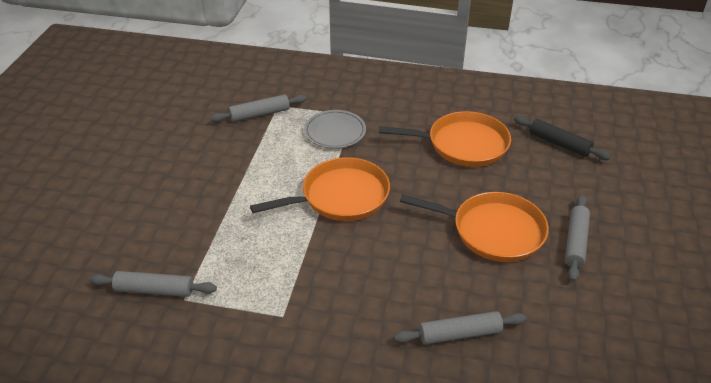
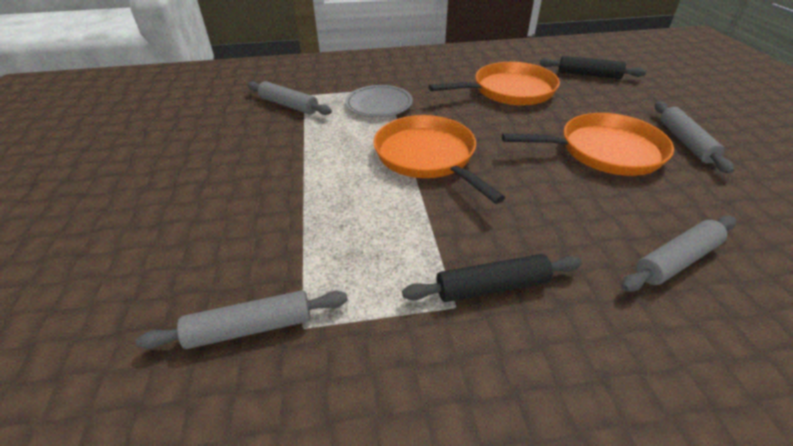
camera: 20 degrees left, 0 degrees up
grey rolling pin [210,94,307,122] -> grey rolling pin turned 75 degrees clockwise [247,81,332,115]
orange pan [250,157,390,221] -> orange pan turned 75 degrees counterclockwise [373,115,506,204]
none -> black rolling pin [402,254,582,302]

